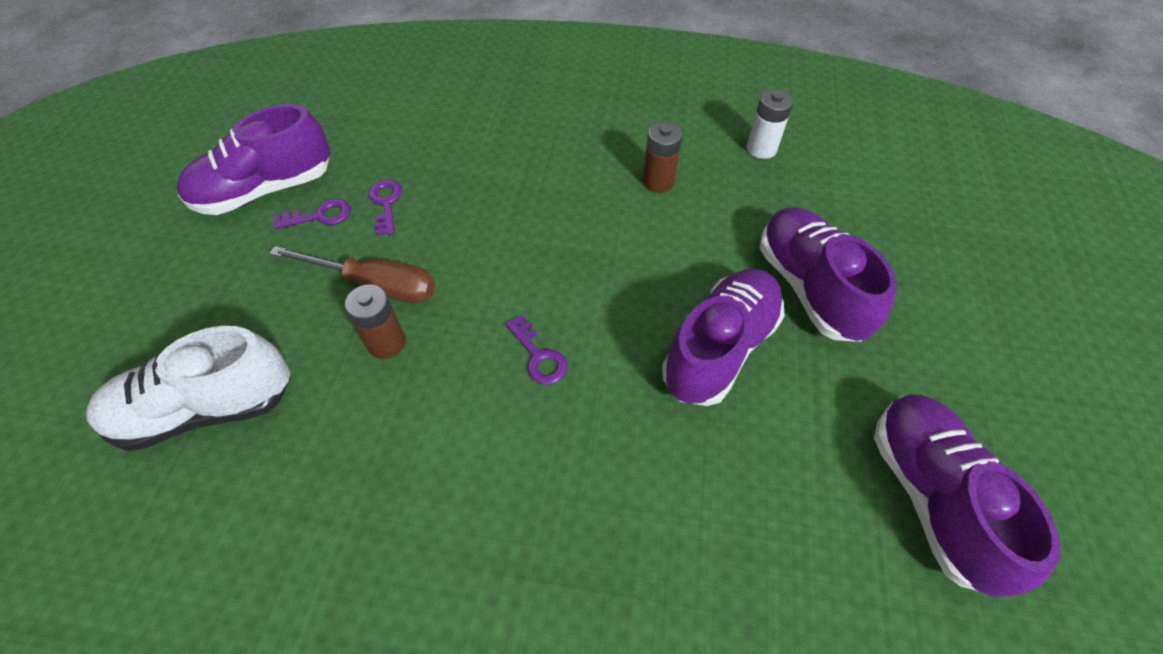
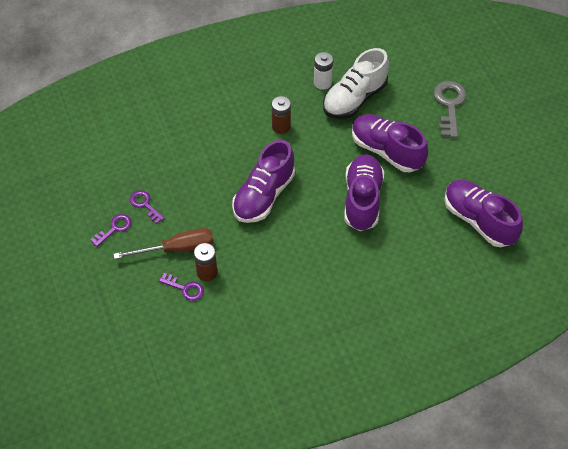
camera: 30 degrees left, 0 degrees up
white shoe [86,326,291,452] -> white shoe moved to [323,48,389,119]
purple shoe [177,104,330,215] -> purple shoe moved to [232,140,295,223]
purple key [506,315,568,385] -> purple key moved to [159,273,204,301]
none -> grey key [434,81,466,138]

